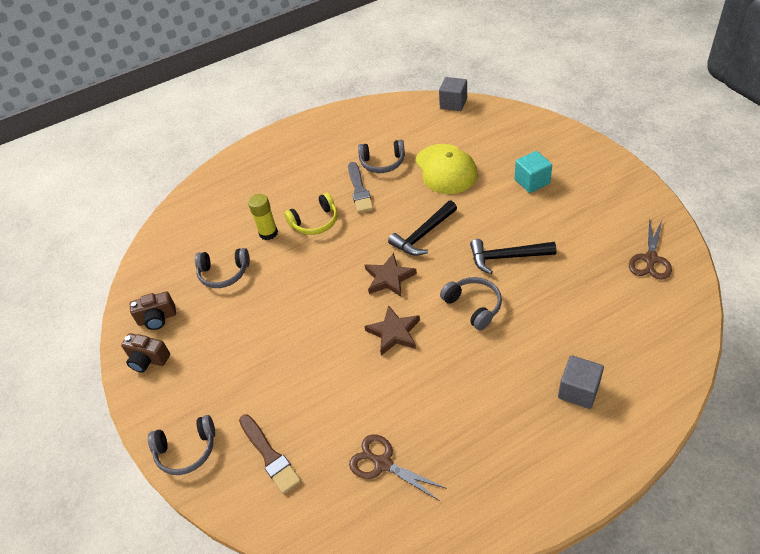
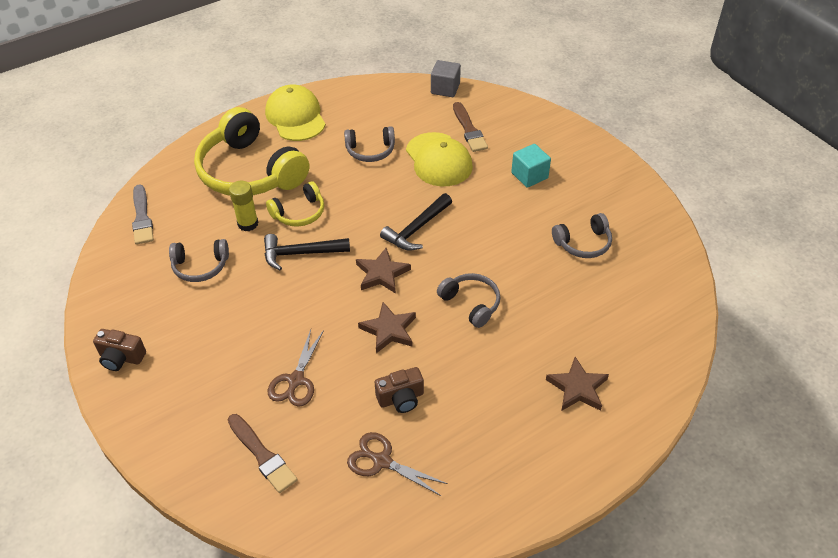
camera: 10 degrees left, 0 degrees up
brown camera [130,291,176,330] -> brown camera moved to [375,367,424,413]
grey headphones [148,415,215,475] -> grey headphones moved to [552,213,612,258]
grey brush [348,162,374,213] -> grey brush moved to [132,184,154,245]
black hammer [470,239,556,274] -> black hammer moved to [264,234,350,270]
grey cube [558,355,604,409] -> brown star [546,357,609,411]
brown scissors [629,218,672,280] -> brown scissors moved to [268,329,324,407]
none -> yellow headphones [194,107,309,195]
none -> yellow cap [265,85,326,141]
none -> brown brush [453,102,488,152]

